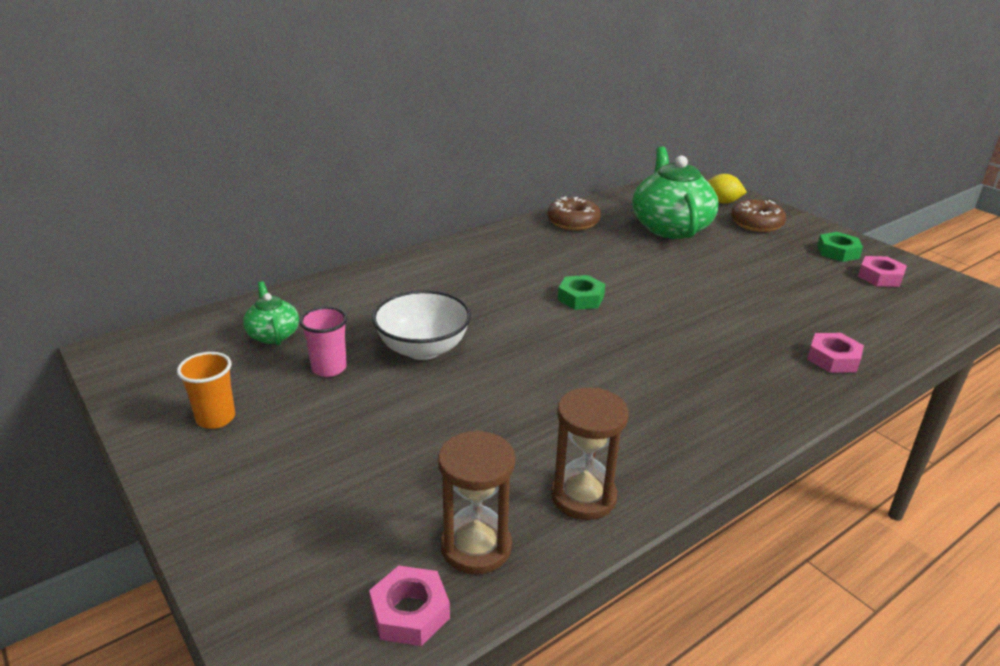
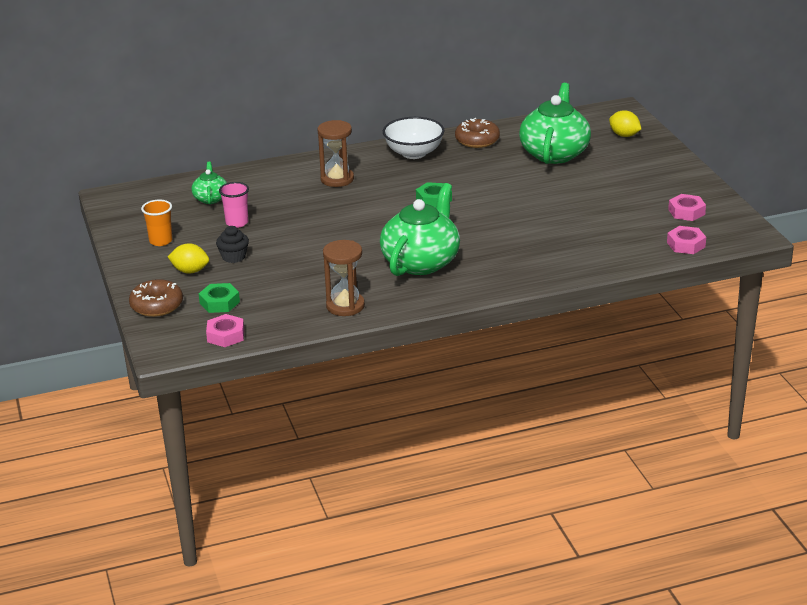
camera: 20 degrees right, 0 degrees up
white bowl [372,290,471,360] -> white bowl moved to [383,117,445,159]
brown hourglass [438,430,515,574] -> brown hourglass moved to [318,120,354,187]
brown donut [731,199,786,232] -> brown donut moved to [129,279,183,317]
pink nut [807,333,864,373] -> pink nut moved to [667,226,706,254]
green nut [817,232,863,262] -> green nut moved to [199,283,240,313]
none -> yellow lemon [168,243,209,274]
none -> black cupcake [216,226,249,263]
none -> green teapot [380,183,460,276]

